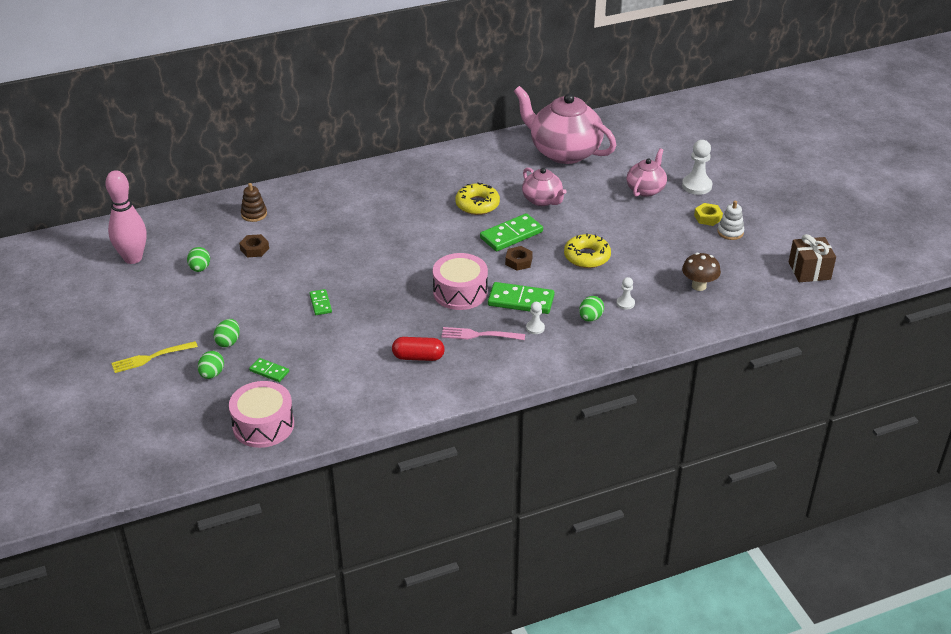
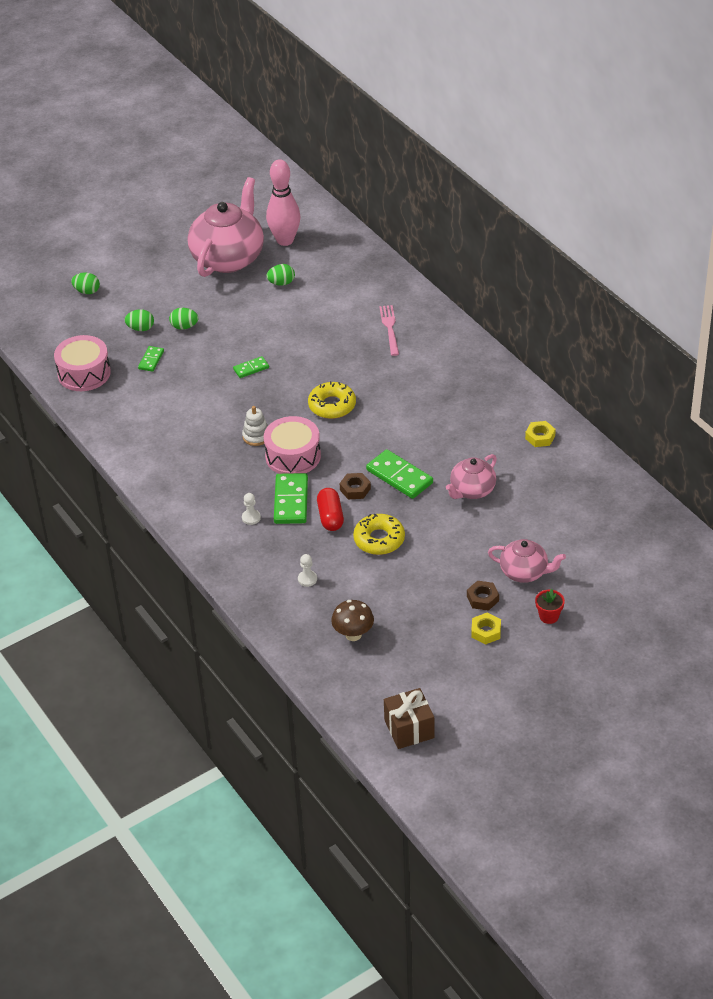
camera: 80 degrees right, 5 degrees up
yellow fork [111,341,198,373] -> none
brown nut [239,234,269,257] -> brown nut moved to [467,581,499,611]
brown stacking toy [241,183,267,222] -> none
red capsule [392,337,445,361] -> red capsule moved to [317,488,344,531]
pink fork [441,327,525,340] -> pink fork moved to [379,305,399,356]
yellow donut [455,182,500,215] -> yellow donut moved to [308,381,356,419]
pink teapot [514,86,616,164] -> pink teapot moved to [188,177,264,277]
green egg [579,296,604,322] -> green egg moved to [71,273,100,294]
white pawn [682,140,712,195] -> red flower pot [535,589,565,624]
white stacking toy [717,201,744,240] -> white stacking toy moved to [242,406,268,446]
none -> yellow nut [525,421,556,447]

